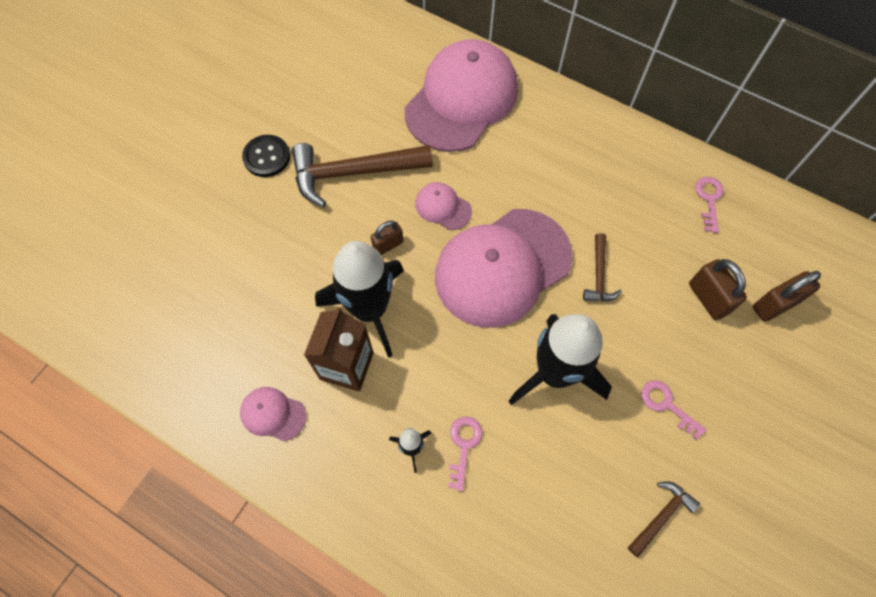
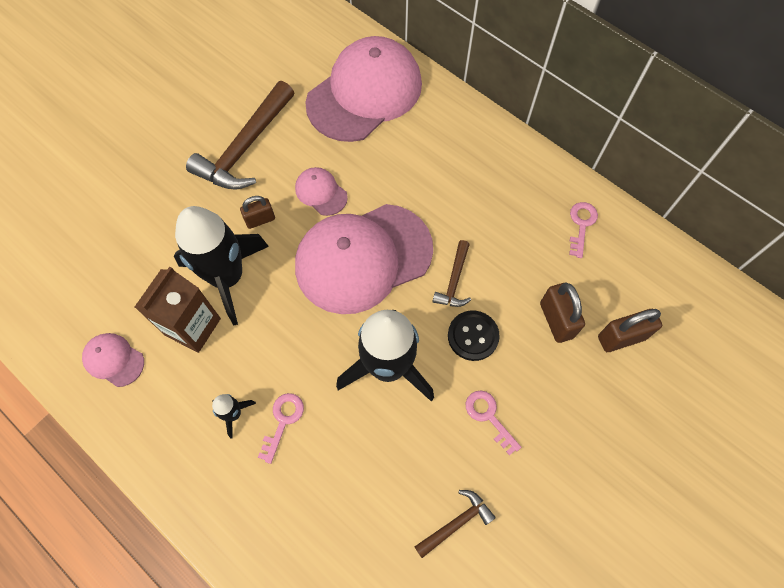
camera: 10 degrees right, 0 degrees up
black button [242,135,290,177] -> black button moved to [448,311,500,361]
brown hammer [292,143,433,207] -> brown hammer turned 60 degrees counterclockwise [186,81,294,190]

